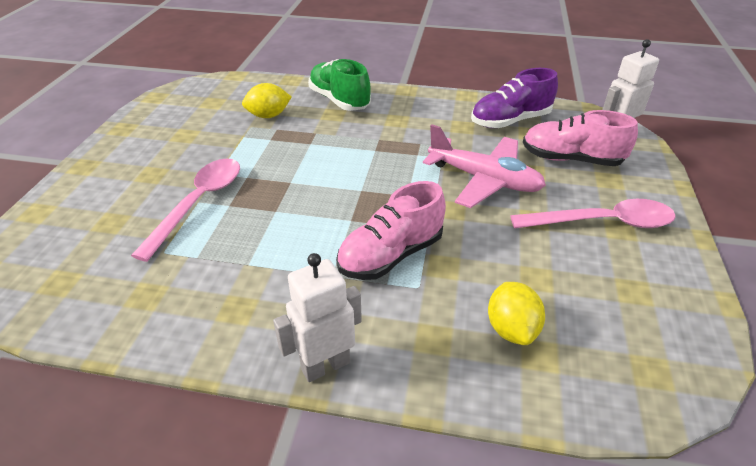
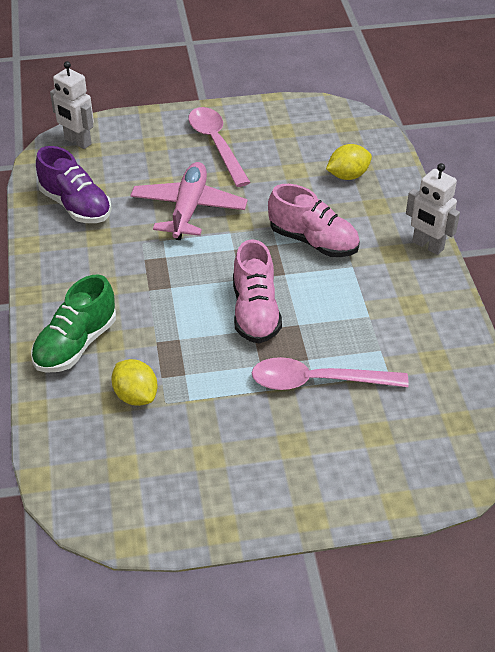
camera: 110 degrees left, 5 degrees up
pink shoe [523,110,638,166] -> pink shoe moved to [233,239,282,344]

